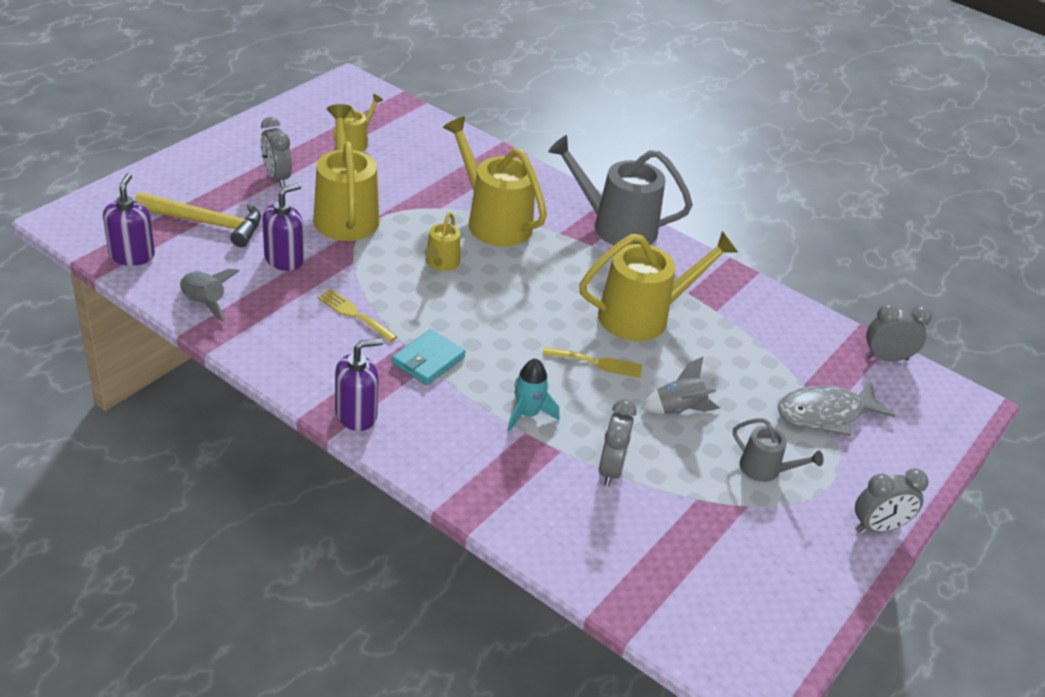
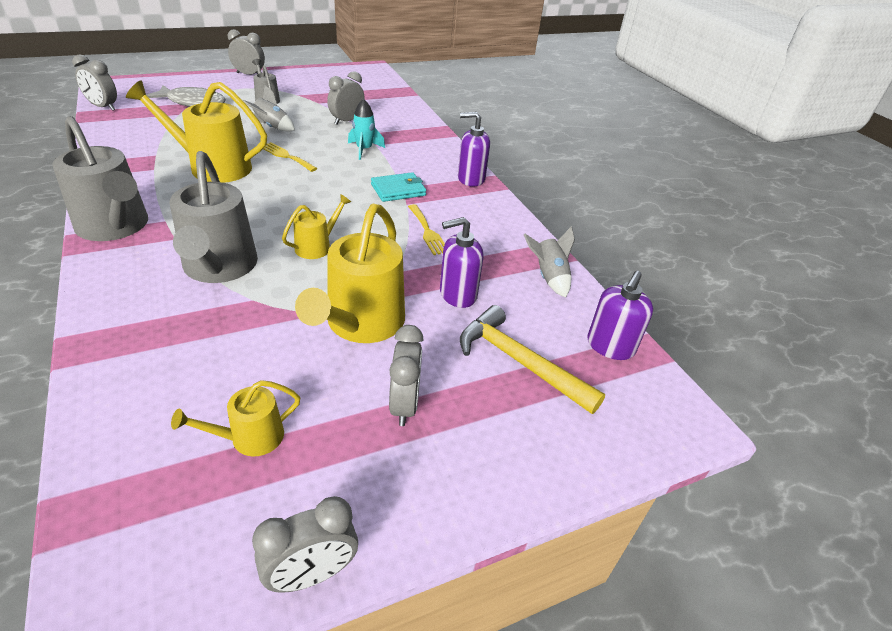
camera: 150 degrees left, 0 degrees up
yellow watering can [443,116,547,246] -> grey watering can [170,151,258,283]
none -> grey clock [252,496,358,593]

